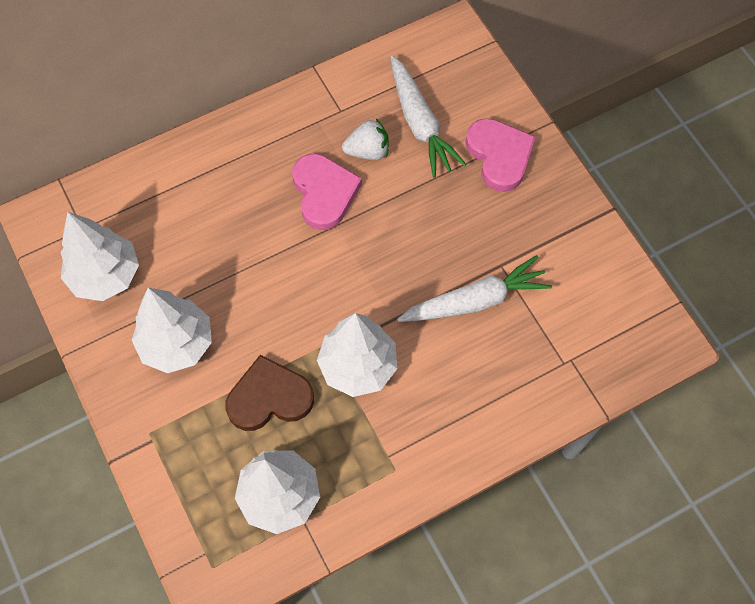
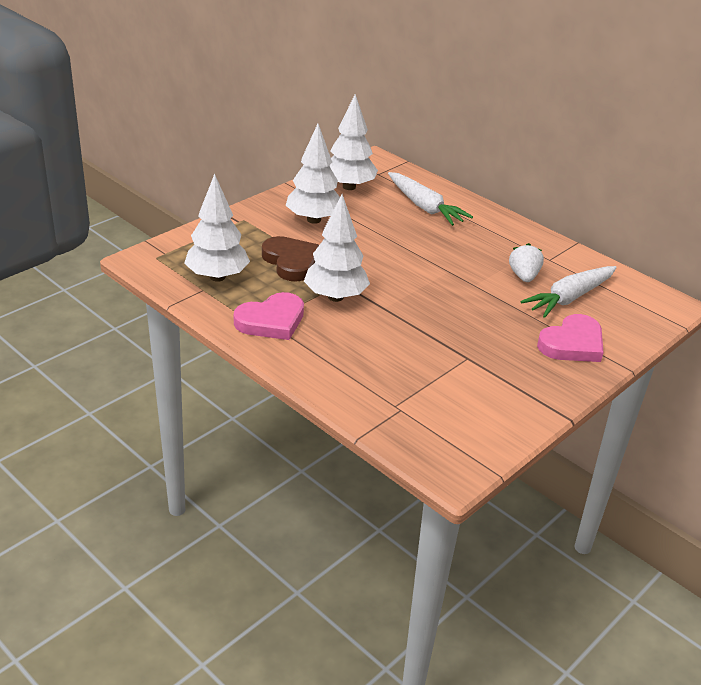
camera: 70 degrees right, 30 degrees down
pink heart [292,154,362,230] -> pink heart moved to [234,292,304,340]
white strawberry [342,119,389,160] -> white strawberry turned 150 degrees counterclockwise [509,243,544,282]
white carrot [397,255,552,322] -> white carrot moved to [388,172,473,226]

